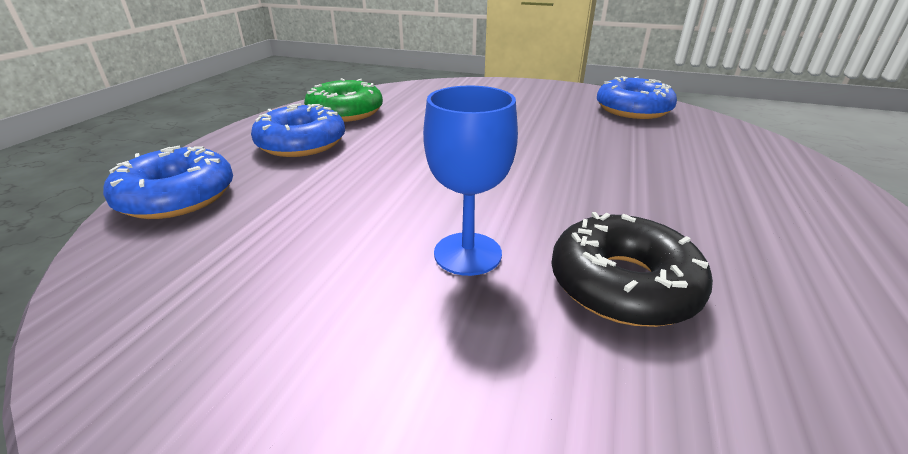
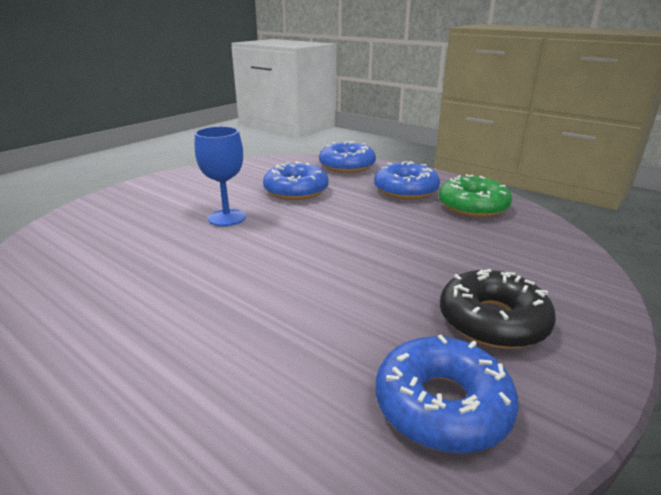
camera: 110 degrees right, 5 degrees down
black donut [551,212,713,327] -> black donut moved to [440,269,556,349]
none -> blue donut [263,161,329,200]

